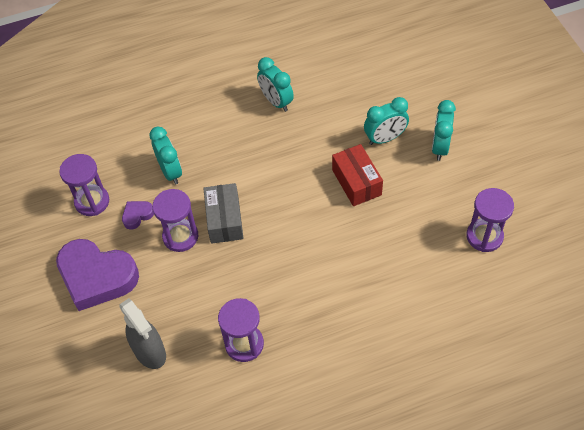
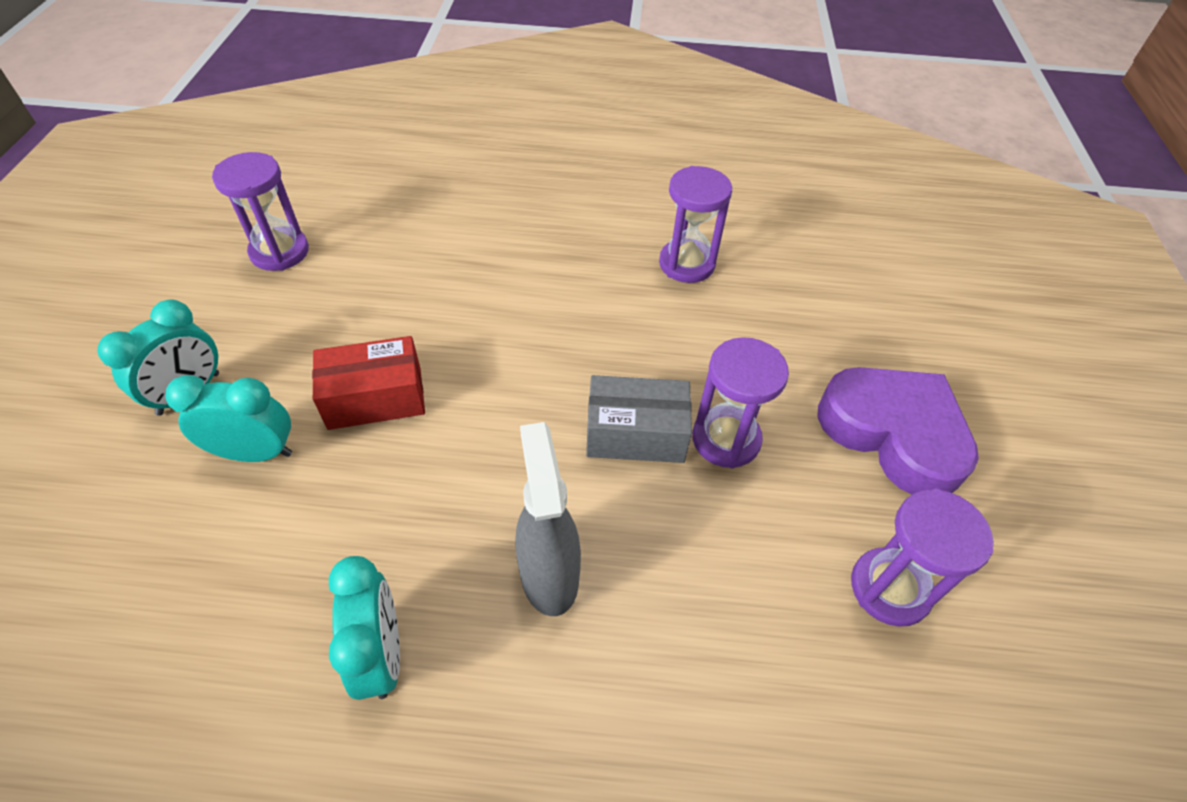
camera: 160 degrees left, 5 degrees down
grey spray bottle [119,298,166,369] -> grey spray bottle moved to [515,422,581,616]
purple heart [122,201,154,230] -> none
turquoise clock [149,127,182,185] -> none
grey box [203,183,244,244] -> grey box turned 75 degrees clockwise [586,375,692,463]
red box [332,144,383,206] -> red box turned 75 degrees clockwise [312,336,425,430]

